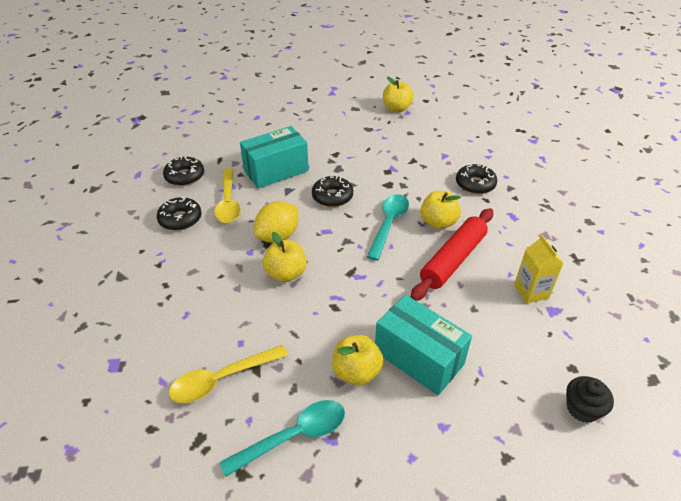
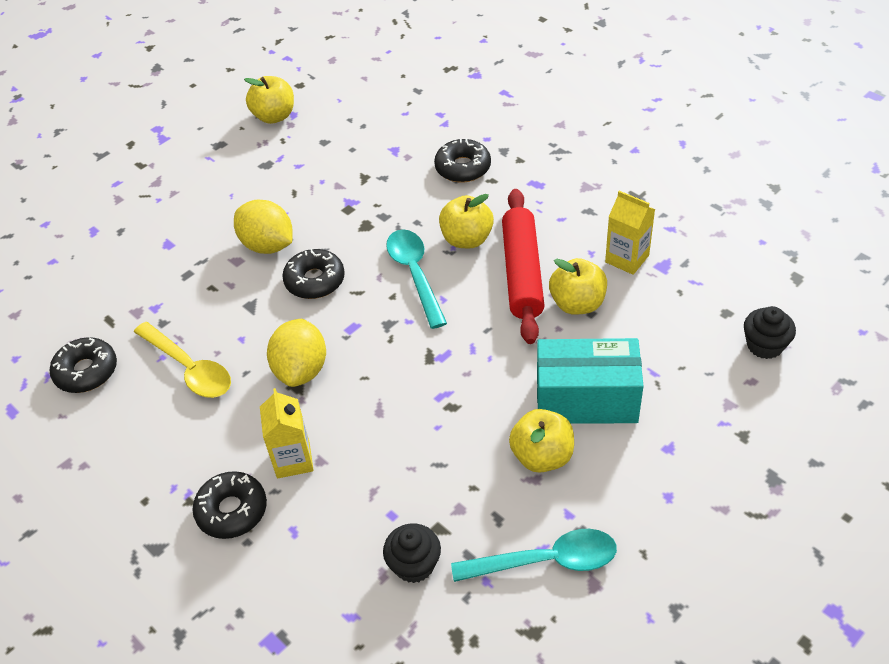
camera: 35 degrees left, 5 degrees up
black donut [157,197,202,231] -> black donut moved to [192,471,267,539]
yellow spoon [169,345,288,403] -> black cupcake [383,523,441,583]
turquoise spoon [220,400,345,477] -> turquoise spoon turned 60 degrees clockwise [451,529,617,582]
turquoise box [240,126,309,189] -> none
yellow apple [263,232,307,282] -> yellow apple moved to [549,258,607,315]
none -> yellow lemon [234,200,293,254]
none -> yellow carton [260,388,314,479]

